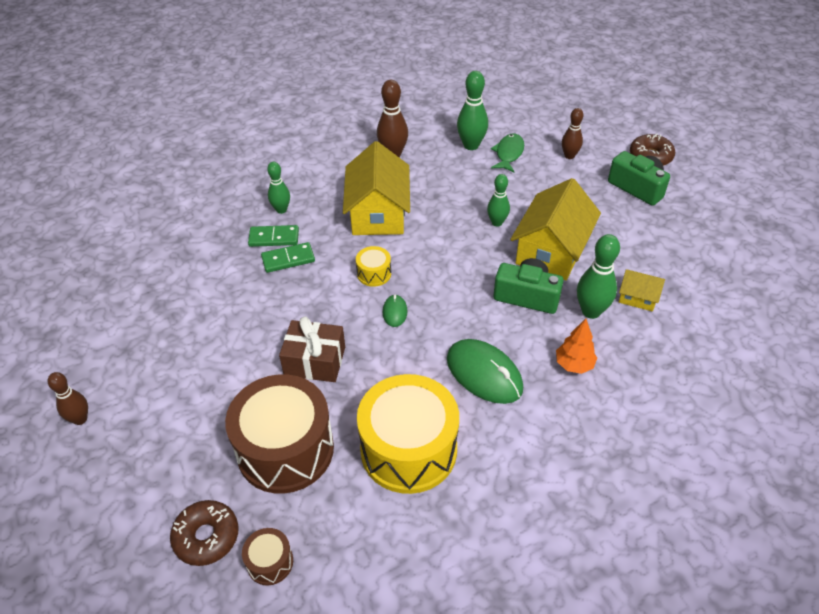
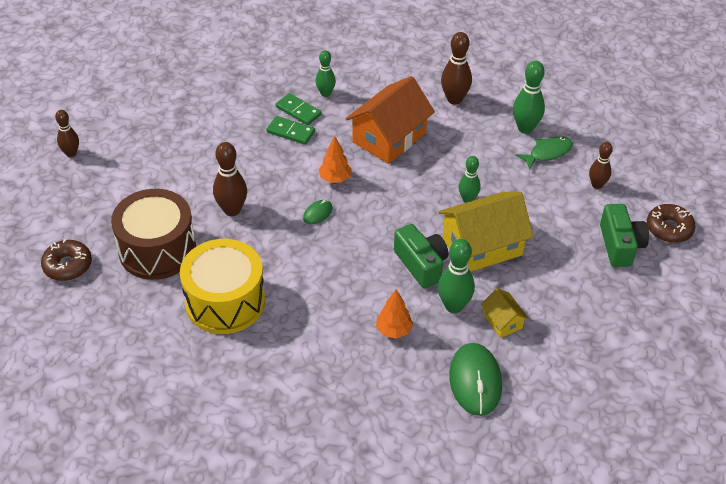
camera: 40 degrees right, 0 degrees up
brown drum [242,528,293,585] -> none
brown gift [279,316,345,382] -> brown bowling pin [213,142,247,216]
yellow house [343,141,410,235] -> orange house [345,76,435,164]
yellow drum [356,246,391,287] -> orange tree [319,136,352,183]
green mouse [447,339,523,404] -> green mouse moved to [449,343,502,416]

